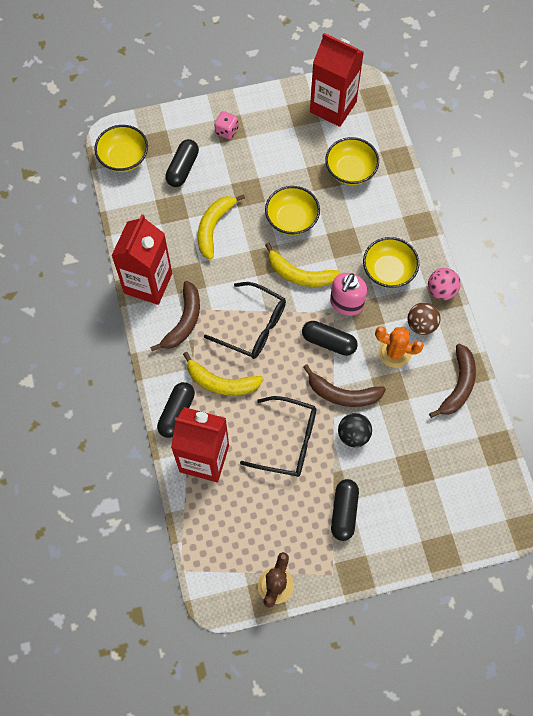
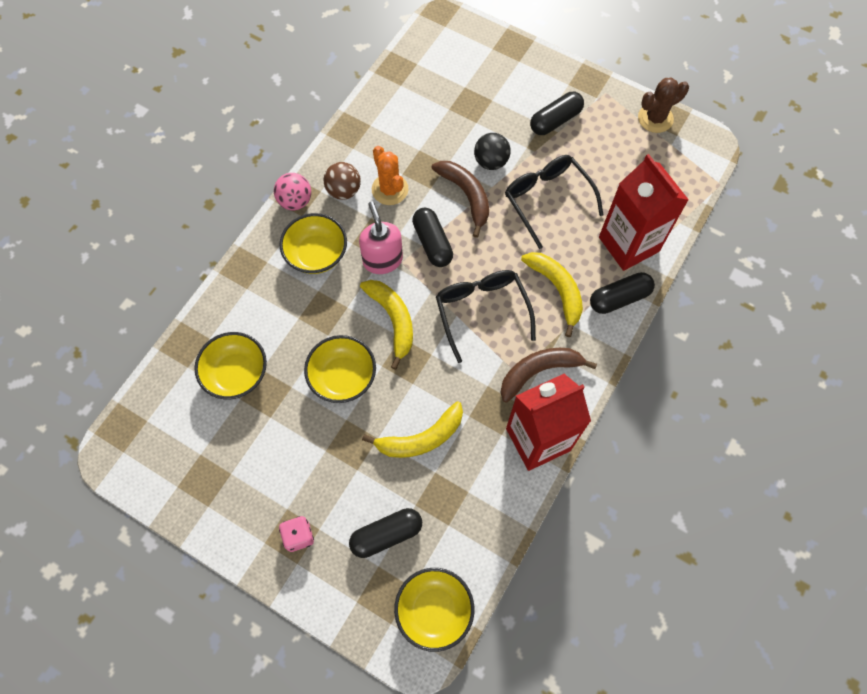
camera: 135 degrees left, 0 degrees up
red carton [310,33,364,127] -> none
pink soap dispenser [330,273,367,316] -> pink soap dispenser turned 90 degrees counterclockwise [359,201,403,274]
brown banana [429,343,476,418] -> none

